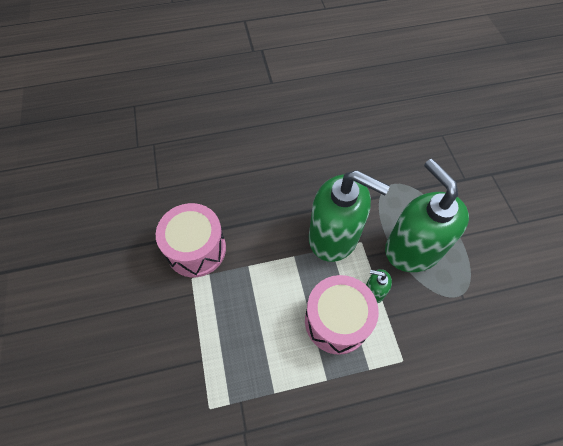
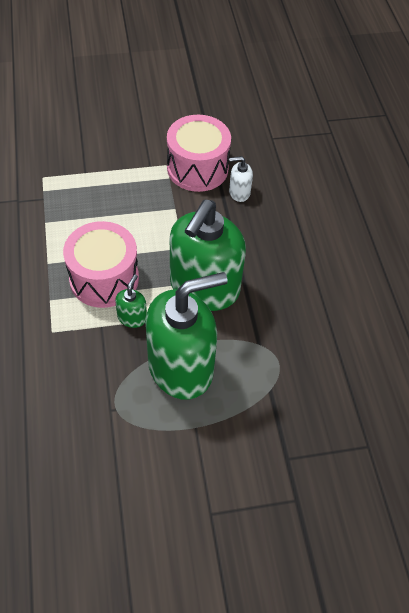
camera: 90 degrees right, 5 degrees down
none -> white soap dispenser [229,156,253,202]

